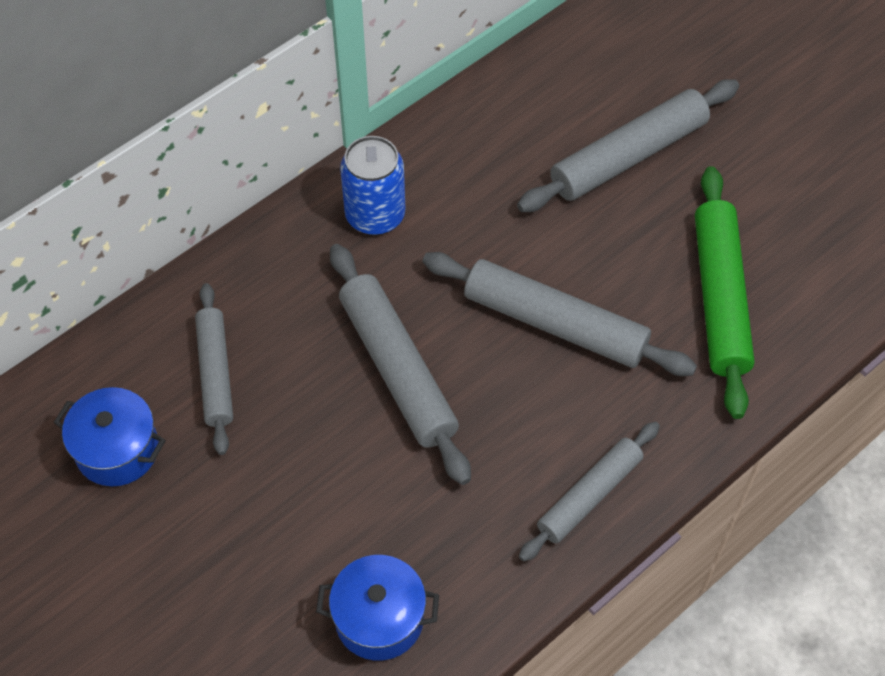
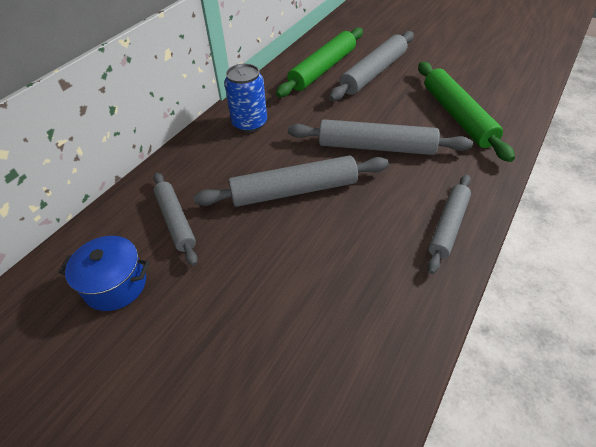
camera: 15 degrees left, 10 degrees down
blue pot [316,555,439,661] -> none
grey rolling pin [330,244,471,485] -> grey rolling pin turned 60 degrees counterclockwise [193,155,389,207]
none -> green rolling pin [276,27,363,97]

